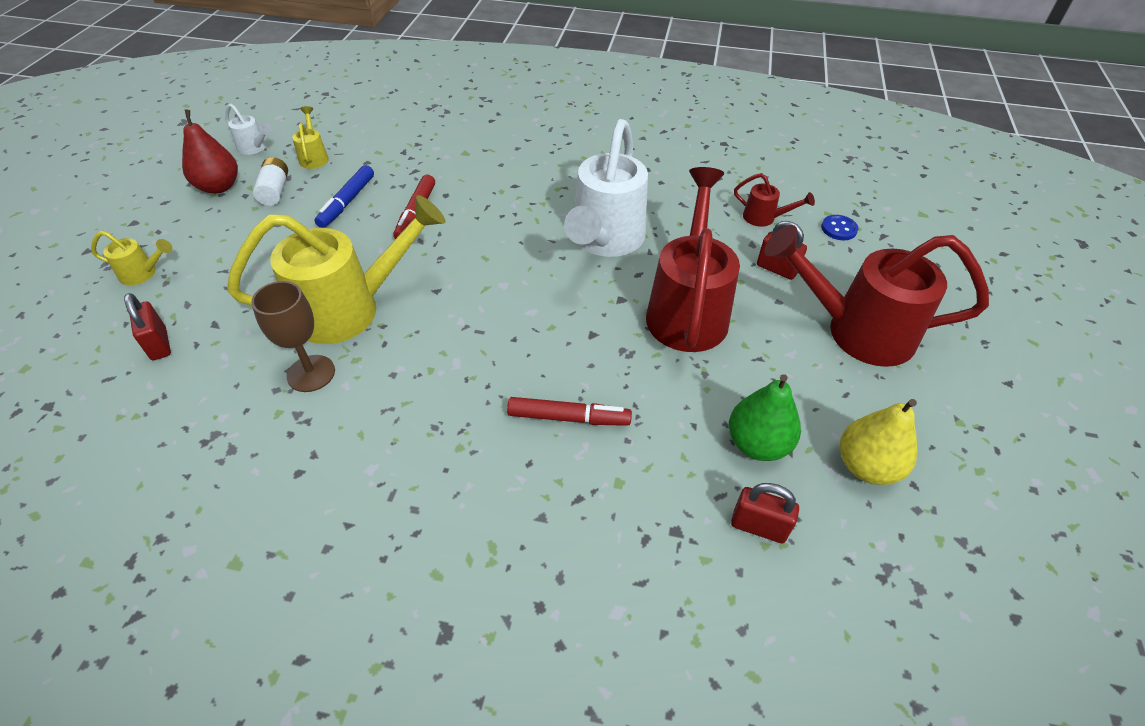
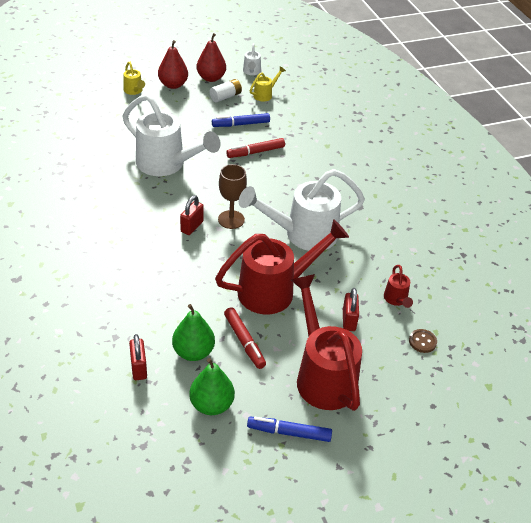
camera: 55 degrees right, 5 degrees down
red padlock [124,293,171,360] -> red padlock moved to [180,195,204,235]
yellow watering can [227,195,445,344] -> white watering can [122,94,221,176]
brown goblet [251,281,335,392] -> brown goblet moved to [218,164,247,229]
red marker [507,397,632,426] -> red marker moved to [224,307,266,369]
blue button [821,215,858,240] -> brown button [409,329,437,353]
yellow pear [840,399,917,485] -> green pear [189,358,235,415]
none -> red pear [158,40,188,89]
none -> blue marker [247,417,332,442]

